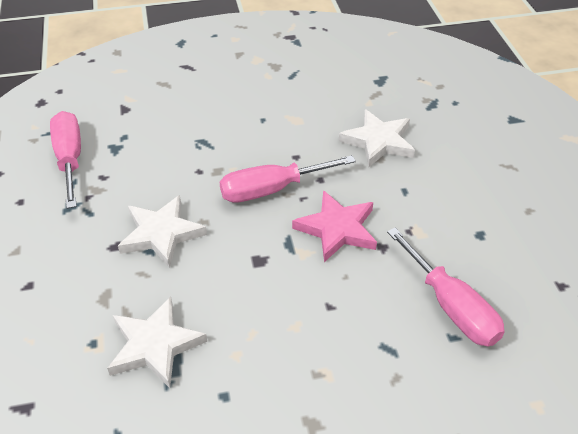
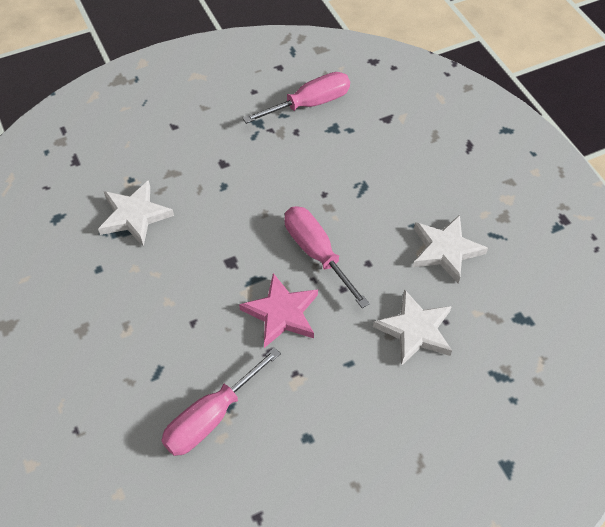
camera: 75 degrees right, 10 degrees up
white star [118,195,207,268] -> white star moved to [413,215,488,283]

